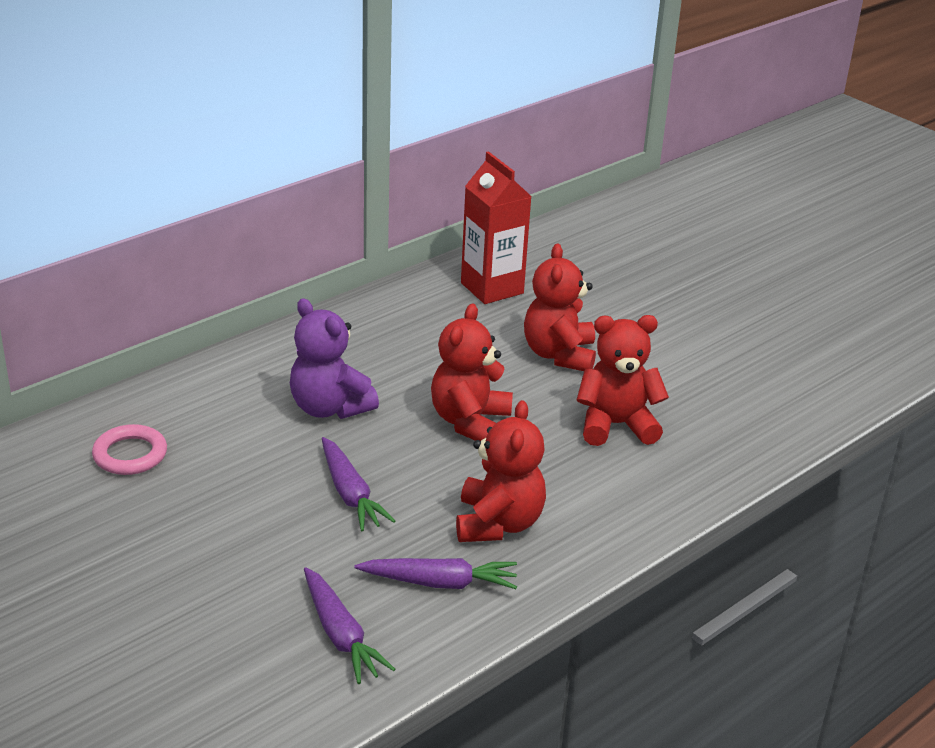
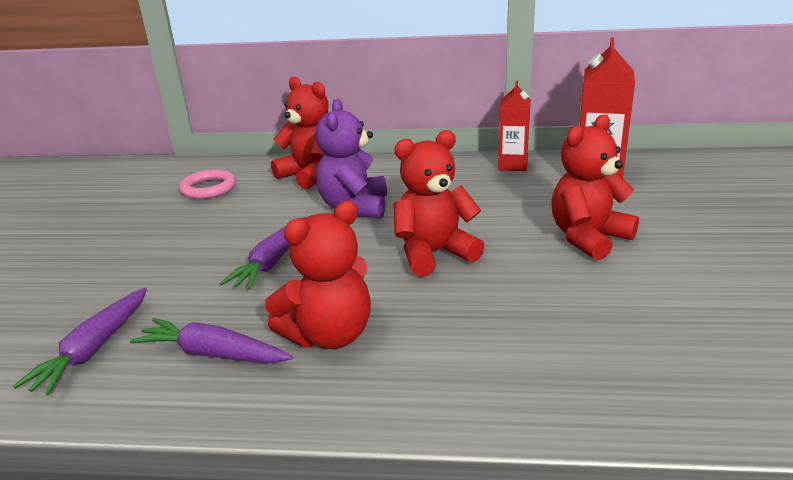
camera: 50 degrees right, 5 degrees down
purple carrot [354,558,517,589] -> purple carrot turned 150 degrees clockwise [130,318,293,363]
red teddy bear [576,315,669,446] -> red teddy bear moved to [271,77,329,189]
none -> red carton [498,80,531,171]

